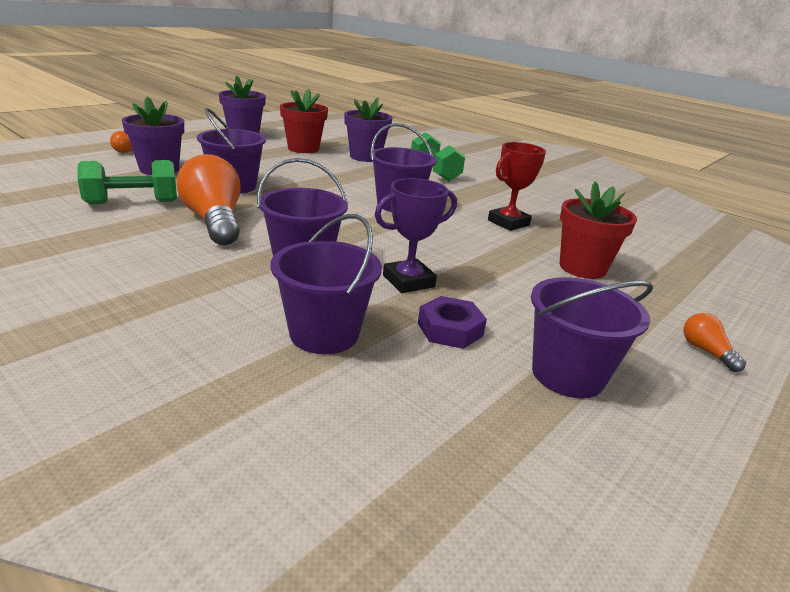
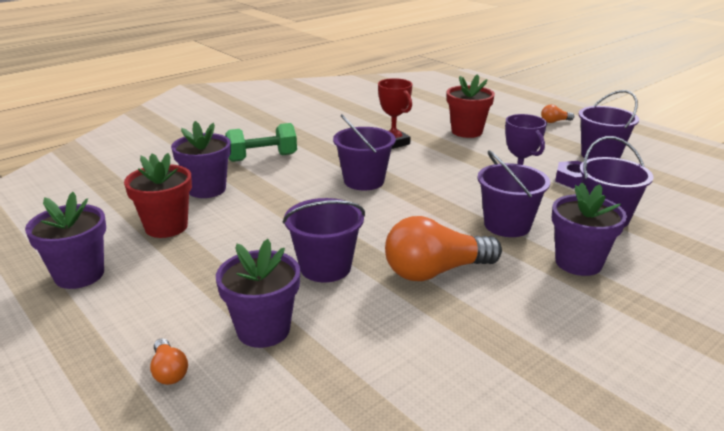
camera: 80 degrees left, 0 degrees up
green dumbbell [78,160,177,204] -> none
none -> purple flower pot [552,183,627,276]

